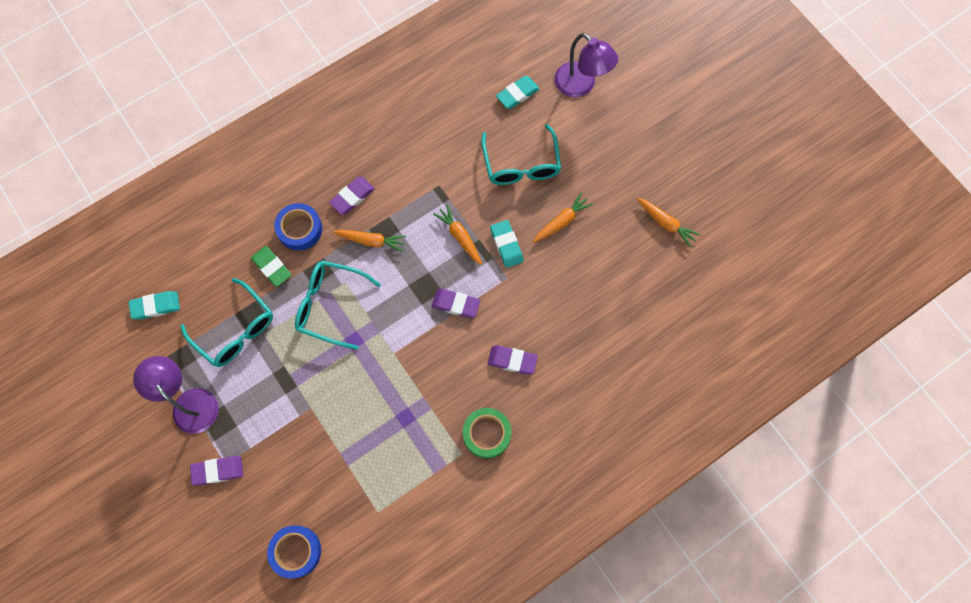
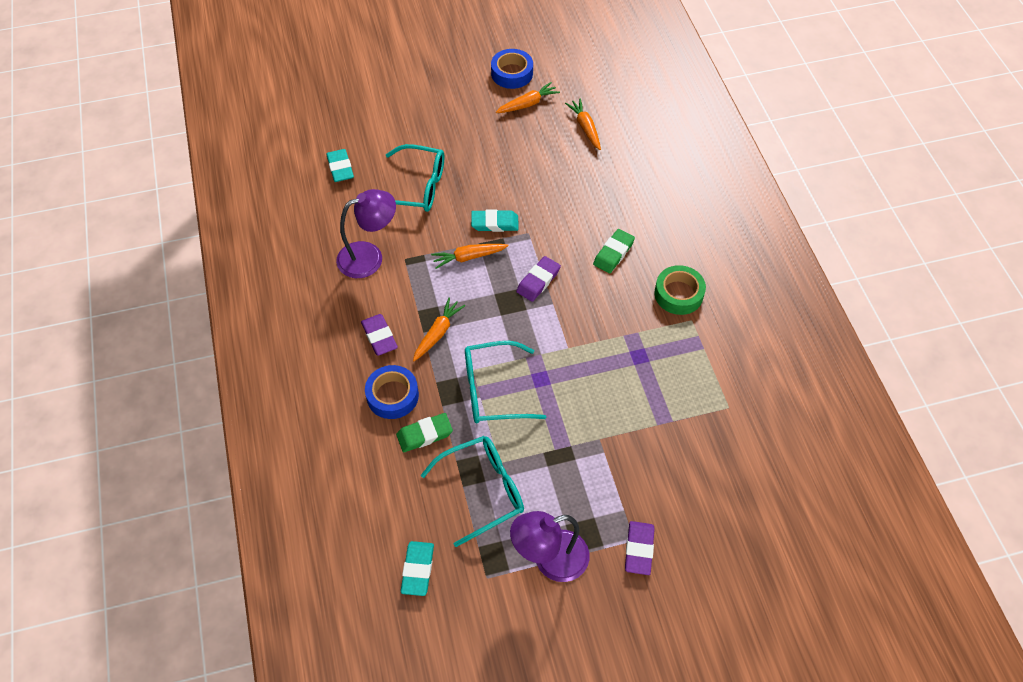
camera: 70 degrees left, 15 degrees down
blue tape [267,525,321,578] -> blue tape moved to [491,49,533,89]
turquoise glasses [295,260,381,350] -> turquoise glasses turned 45 degrees clockwise [465,341,546,423]
purple eraser [488,345,538,375] -> green eraser [593,229,635,273]
orange carrot [533,192,593,243] -> orange carrot moved to [565,98,601,150]
purple lamp [554,33,618,98] -> purple lamp moved to [336,189,396,278]

